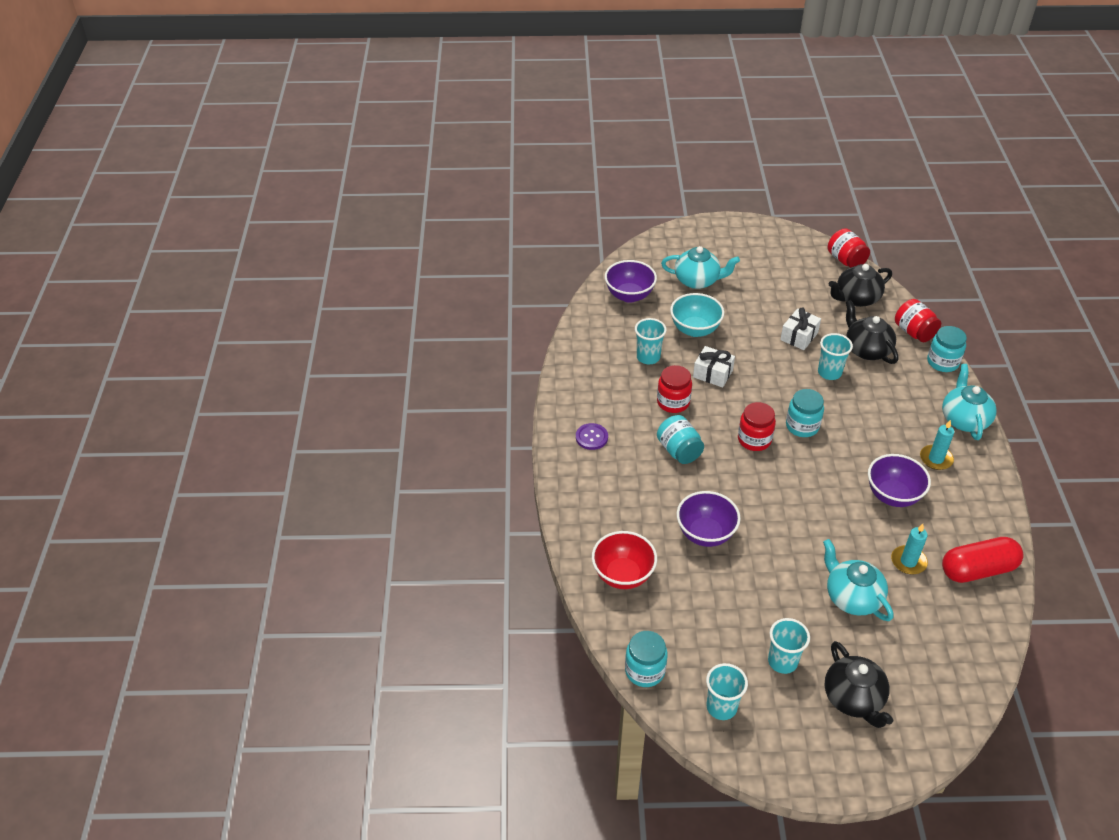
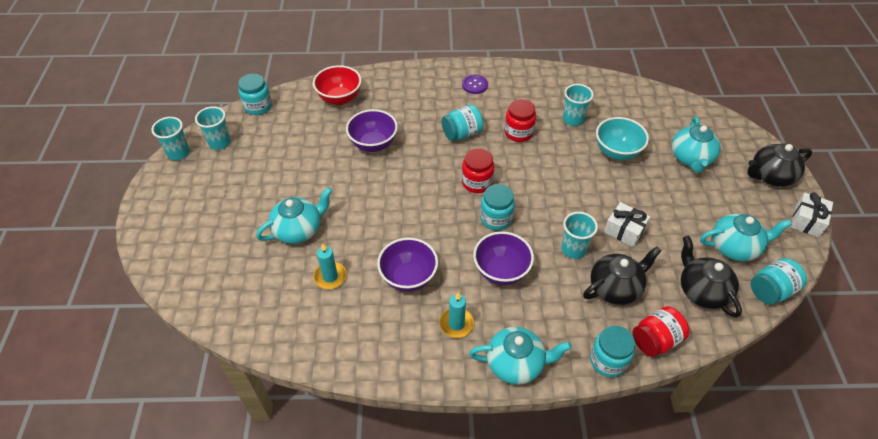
camera: 90 degrees right, 5 degrees up
purple bowl [605,260,657,303] -> purple bowl moved to [473,231,534,285]
white gift [693,346,735,388] -> white gift moved to [791,192,833,237]
turquoise cup [768,618,810,674] -> turquoise cup moved to [151,117,190,160]
black teapot [824,641,893,728] -> black teapot moved to [748,143,812,187]
red jar [828,228,870,268] -> turquoise jar [751,258,807,304]
red capsule [942,537,1023,583] -> none
none -> turquoise teapot [700,214,792,261]

